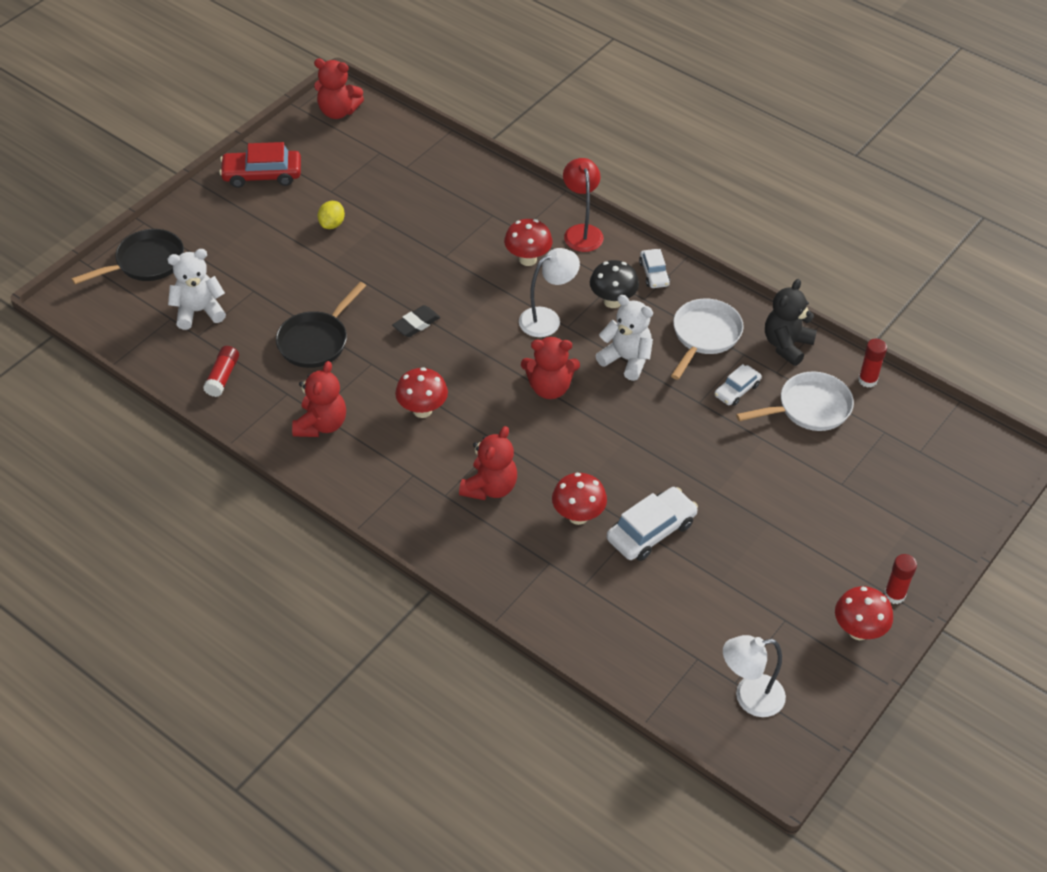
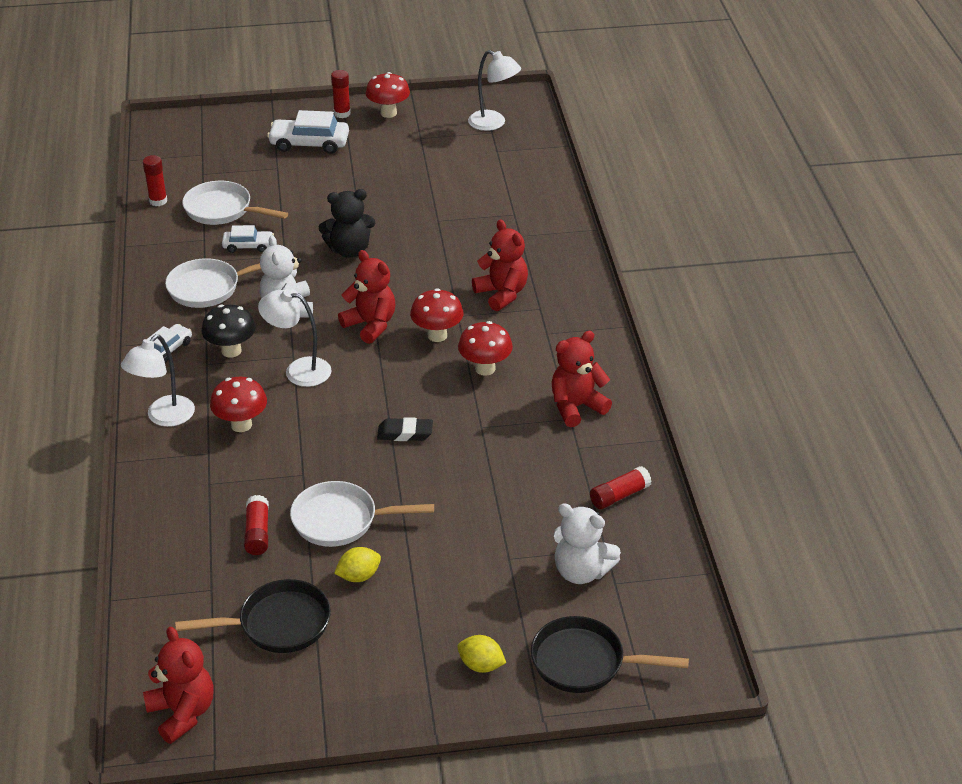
camera: 135 degrees left, 10 degrees down
red car [219,142,301,188] -> none
black pan [276,282,366,368] -> black pan moved to [175,579,331,653]
red teddy bear [459,426,517,500] -> red teddy bear turned 75 degrees clockwise [472,220,528,311]
red mushroom [552,473,607,525] -> red mushroom moved to [410,288,464,342]
red lamp [563,158,604,252] -> white lamp [121,335,195,427]
white car [607,487,698,561] -> white car moved to [267,110,349,154]
black teddy bear [765,279,817,366] -> black teddy bear moved to [319,189,375,258]
none -> red glue stick [244,495,269,555]
none -> white pan [290,481,434,547]
none -> yellow lemon [457,635,506,673]

